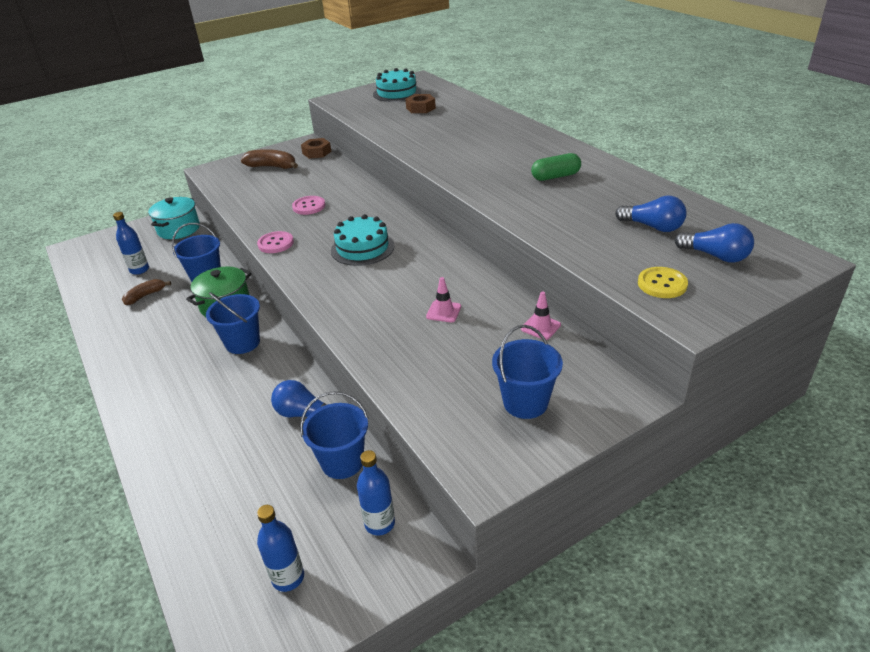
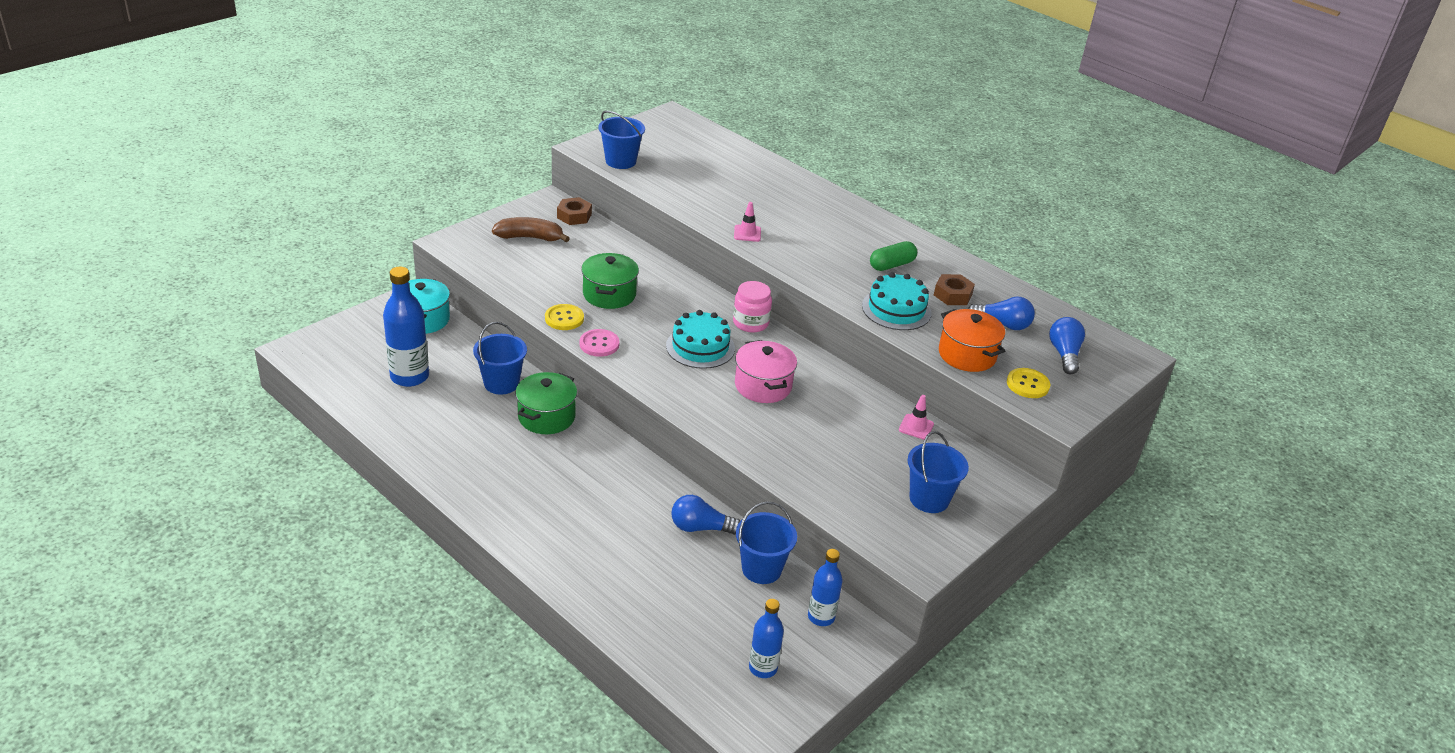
camera: 20 degrees left, 0 degrees up
blue bottle [113,212,149,275] -> blue bottle [383,267,429,387], size x1.65
brown banana [122,279,171,305] -> none
blue bucket [206,292,260,354] -> blue bucket moved to [599,111,645,169]
pink button [292,196,325,215] -> green pot [581,253,639,309]
turquoise cake [373,68,421,102] -> turquoise cake moved to [862,272,931,330]
brown nut [405,94,436,113] -> brown nut moved to [934,274,975,305]
pink traffic cone [426,277,461,322] -> pink traffic cone moved to [734,202,761,242]
blue light bulb [674,223,754,263] -> blue light bulb turned 105 degrees counterclockwise [1049,317,1085,374]
none -> yellow button [545,304,584,330]
none -> pink jar [733,281,772,332]
none -> pink pot [735,340,797,403]
none -> orange pot [939,309,1005,372]

